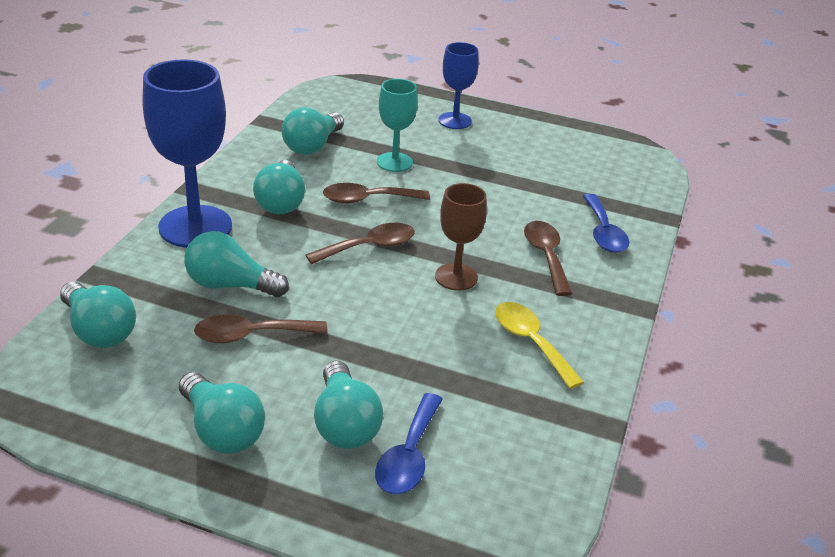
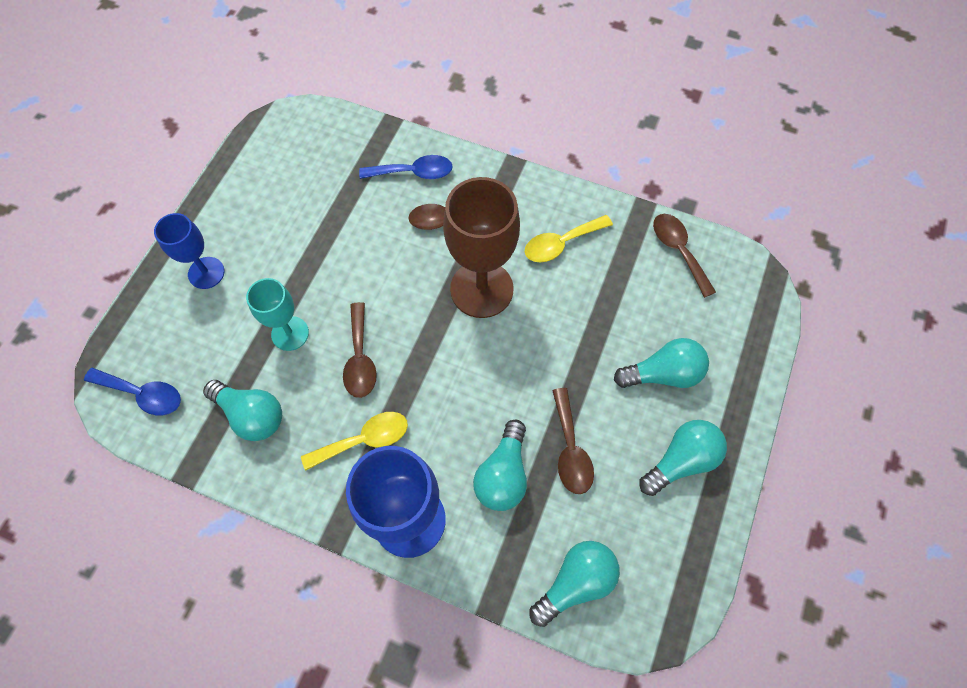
camera: 85 degrees left, 30 degrees up
turquoise light bulb [253,160,305,214] -> yellow spoon [301,412,408,470]
brown spoon [306,223,415,264] -> brown spoon moved to [653,214,716,298]
blue spoon [375,393,443,494] -> blue spoon moved to [84,368,181,416]
brown goblet [435,183,487,291] -> brown goblet [443,177,520,318], size x1.75

